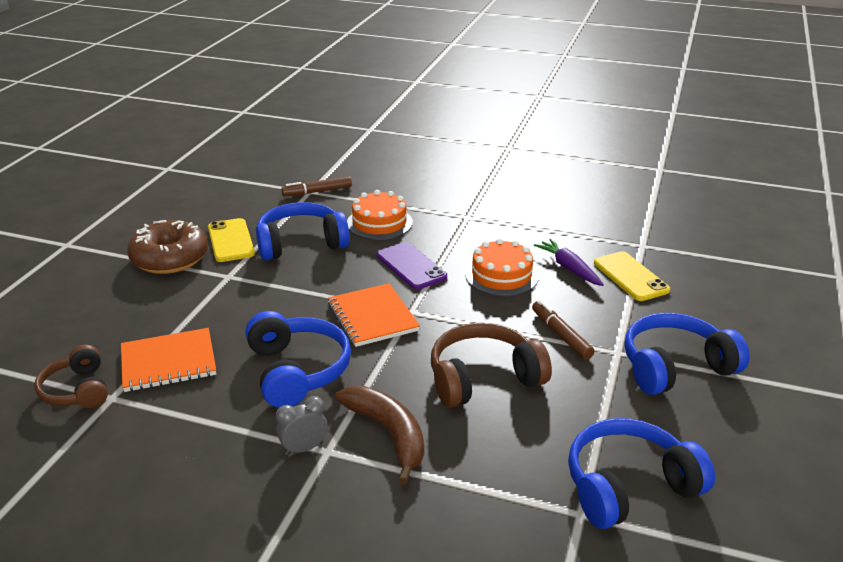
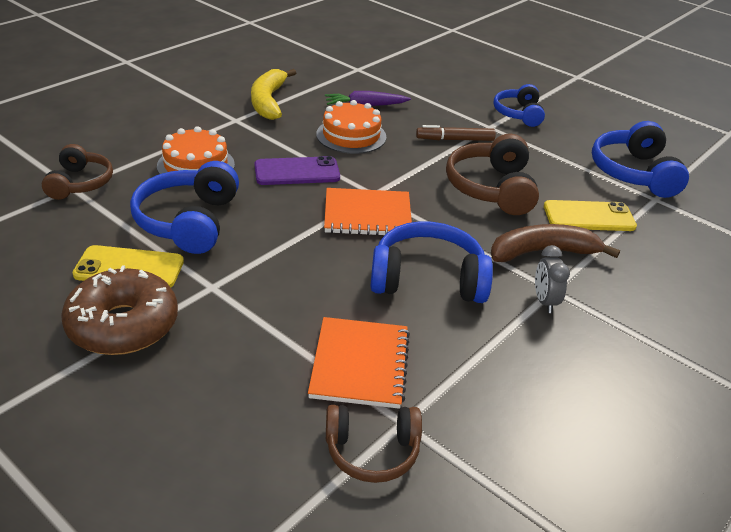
camera: 70 degrees left, 5 degrees up
brown marker [281,176,352,196] -> brown headphones [42,144,113,200]
yellow phone [594,251,670,301] -> yellow phone moved to [544,200,637,231]
blue headphones [624,313,750,395] -> blue headphones [494,84,545,127], size x0.65
none -> yellow banana [251,69,296,120]

